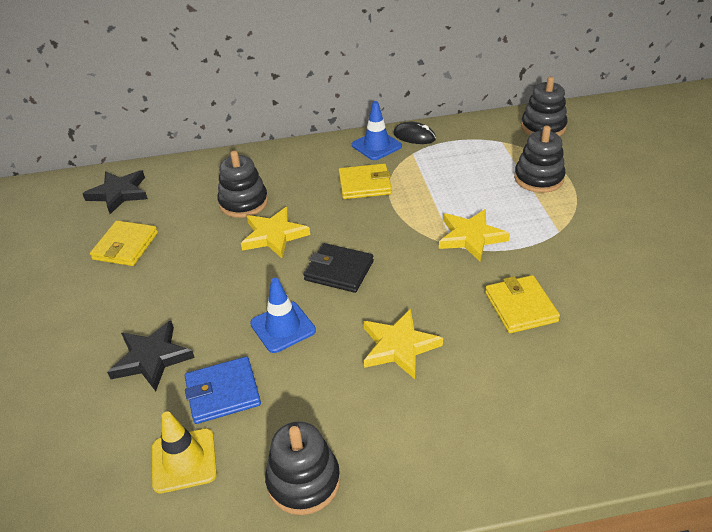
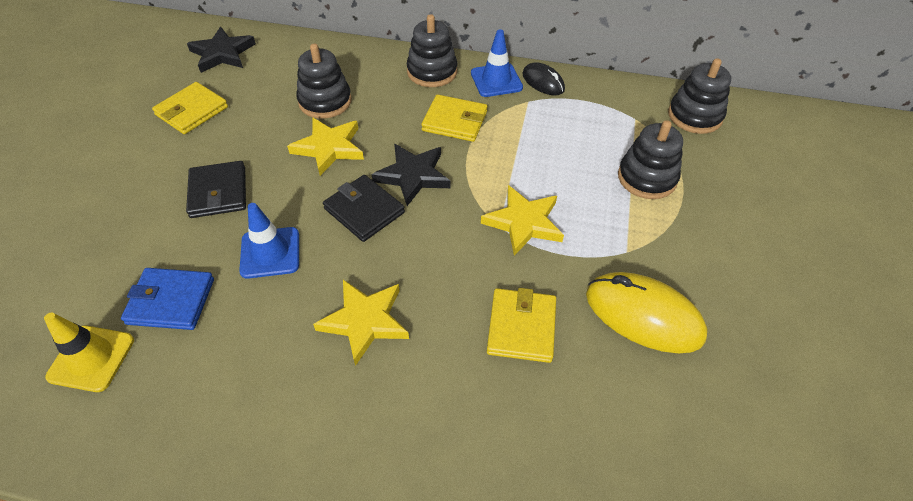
camera: 20 degrees right, 10 degrees up
black star [107,321,195,391] -> black star moved to [372,144,451,206]
black stacking toy [265,421,340,515] -> black stacking toy moved to [407,14,457,87]
none -> black wallet [186,161,246,218]
none -> yellow mouse [586,272,707,353]

